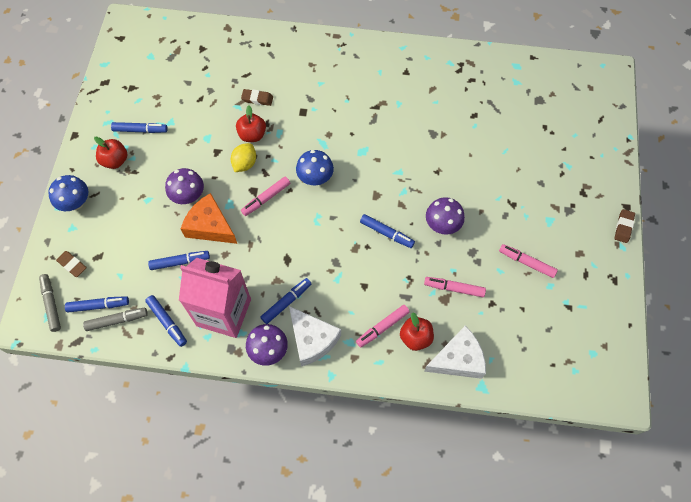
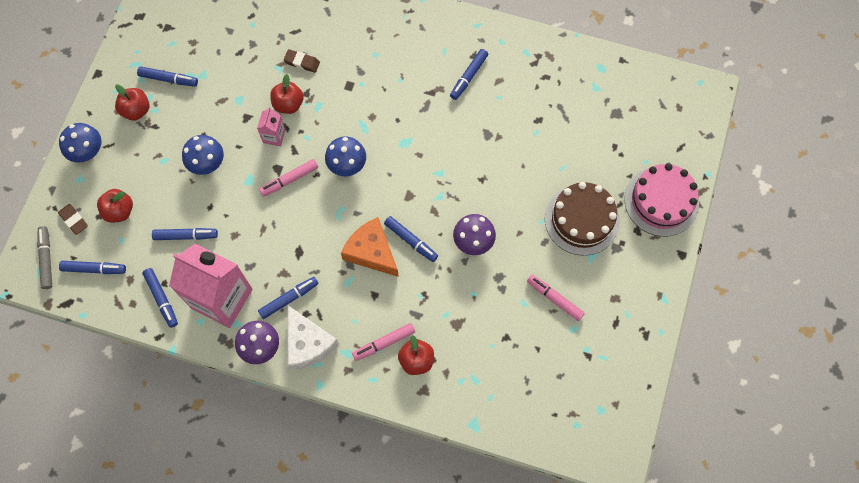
camera: 10 degrees right, 5 degrees up
grey marker [83,308,148,331] -> none
purple mushroom [165,168,204,204] -> blue mushroom [182,135,224,175]
orange cheese [181,193,237,244] -> orange cheese moved to [341,217,399,277]
yellow lemon [231,143,256,172] -> pink carton [257,107,286,146]
pink marker [424,277,486,297] -> none
white cheese [424,326,486,379] -> none
brown eraser [614,209,635,243] -> none
none -> red apple [97,189,133,223]
none -> blue marker [450,49,488,100]
none -> brown cake [545,182,620,256]
none -> pink cake [624,163,699,237]

